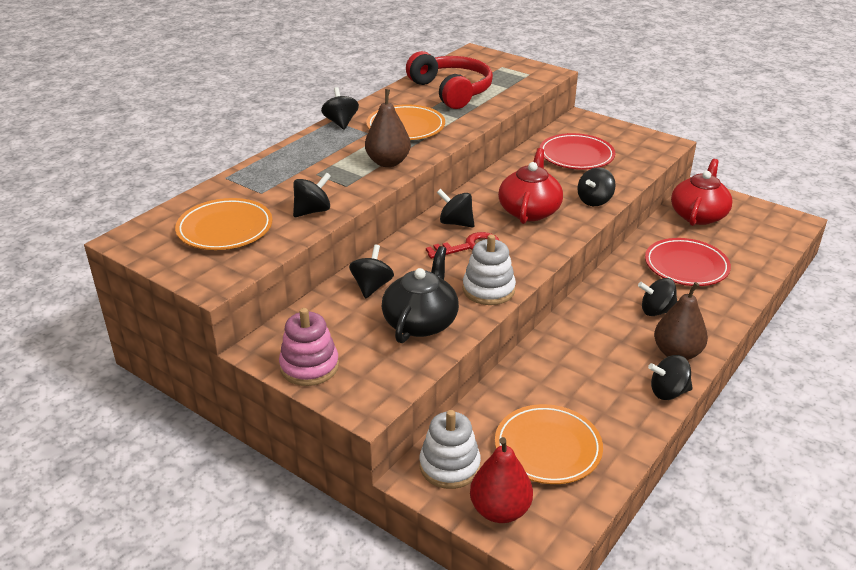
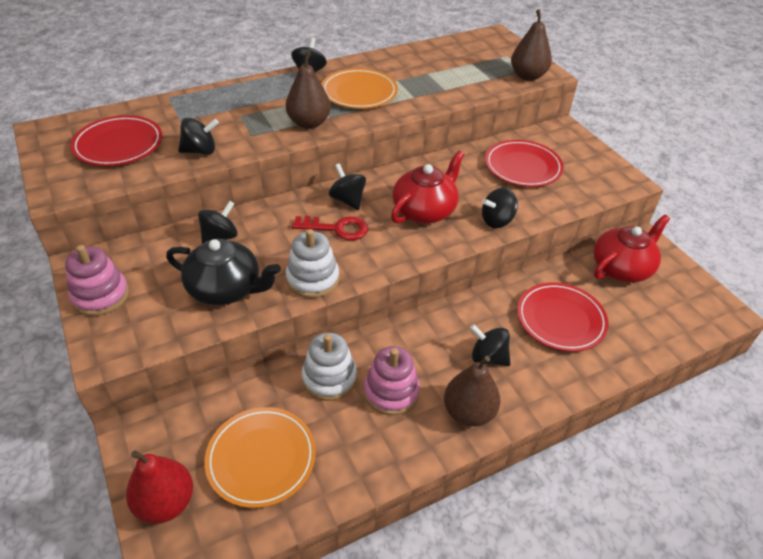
camera: 25 degrees right, 10 degrees up
orange plate [175,198,272,250] -> red plate [71,115,162,166]
black teapot [381,246,459,343] -> black teapot turned 60 degrees clockwise [166,239,281,305]
red headphones [406,51,493,109] -> none
white stacking toy [419,410,481,489] -> white stacking toy moved to [302,333,357,401]
black spinning top [648,355,693,400] -> none
none -> pink stacking toy [364,346,420,415]
none -> brown pear [511,9,552,81]

